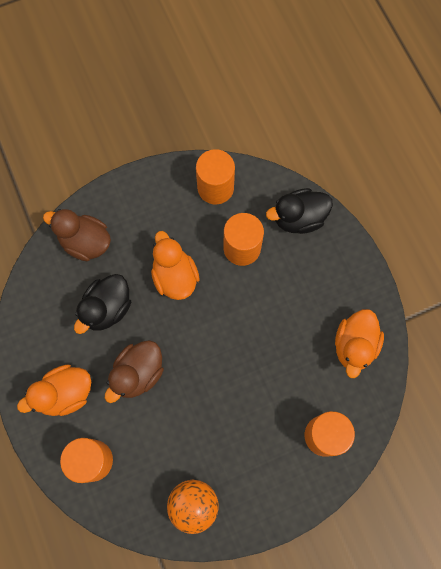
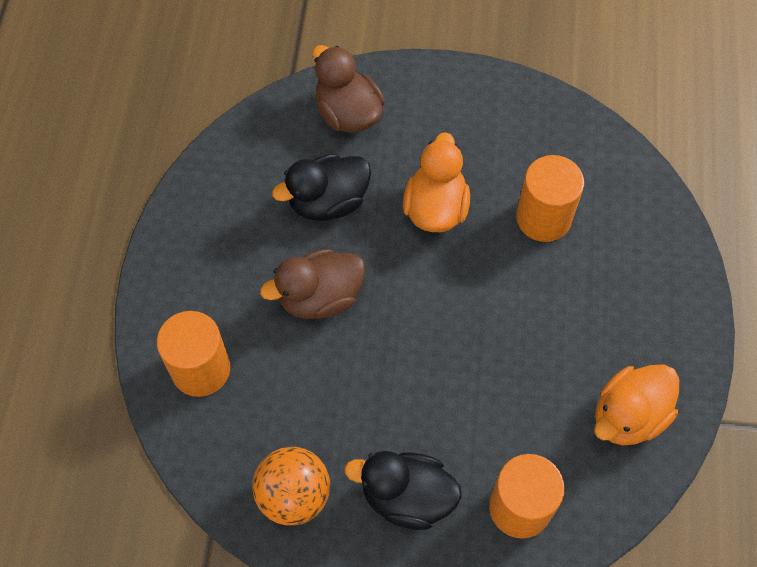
camera: 30 degrees right, 10 degrees down
orange duck [17,364,91,416] -> none
orange cylinder [196,149,235,204] -> none
black duck [266,188,333,234] -> black duck moved to [344,451,462,530]

